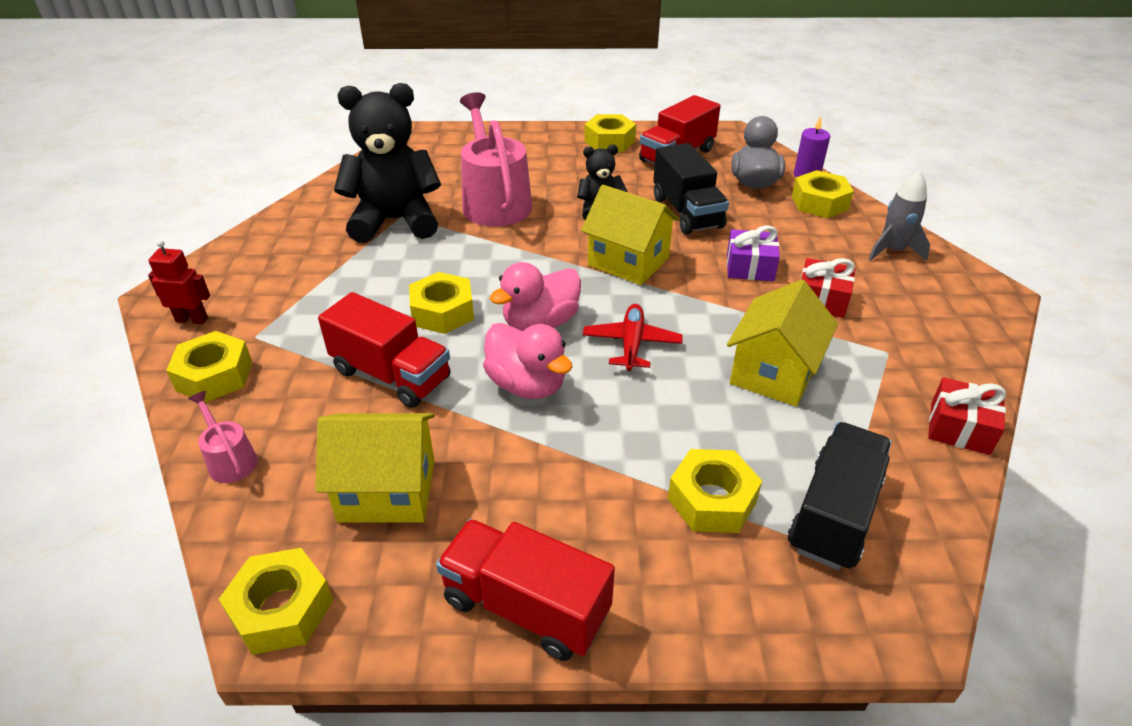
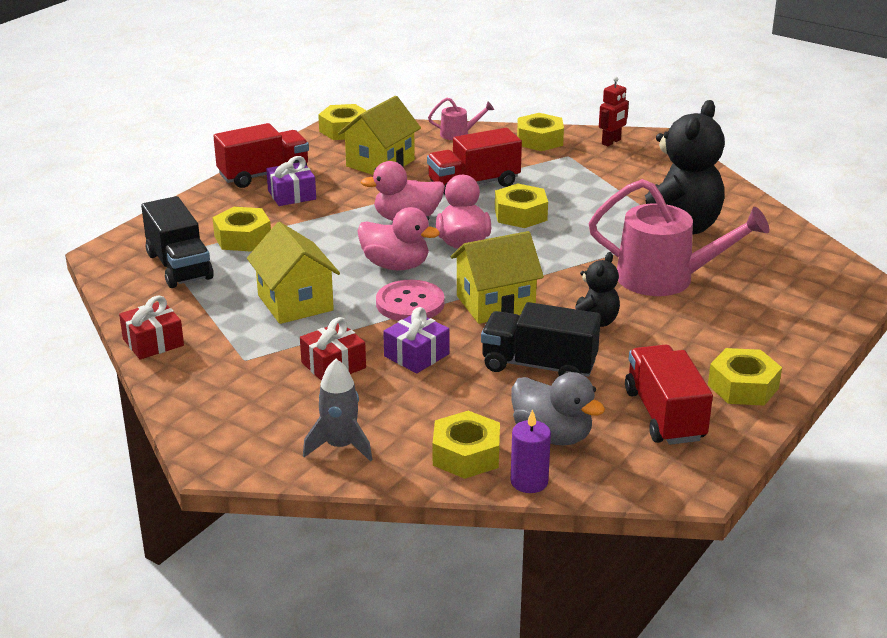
camera: 125 degrees right, 10 degrees down
red plane [583,304,683,371] -> pink duck [357,207,440,270]
none -> purple gift [266,156,316,206]
none -> pink button [376,280,445,321]

